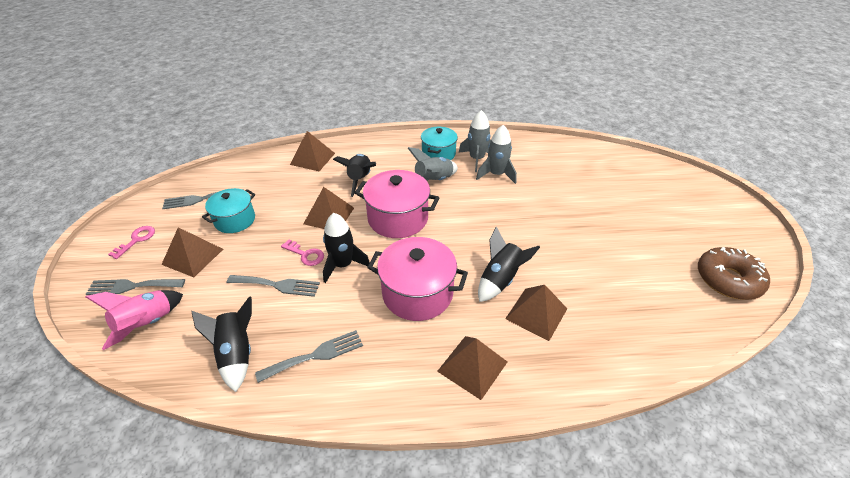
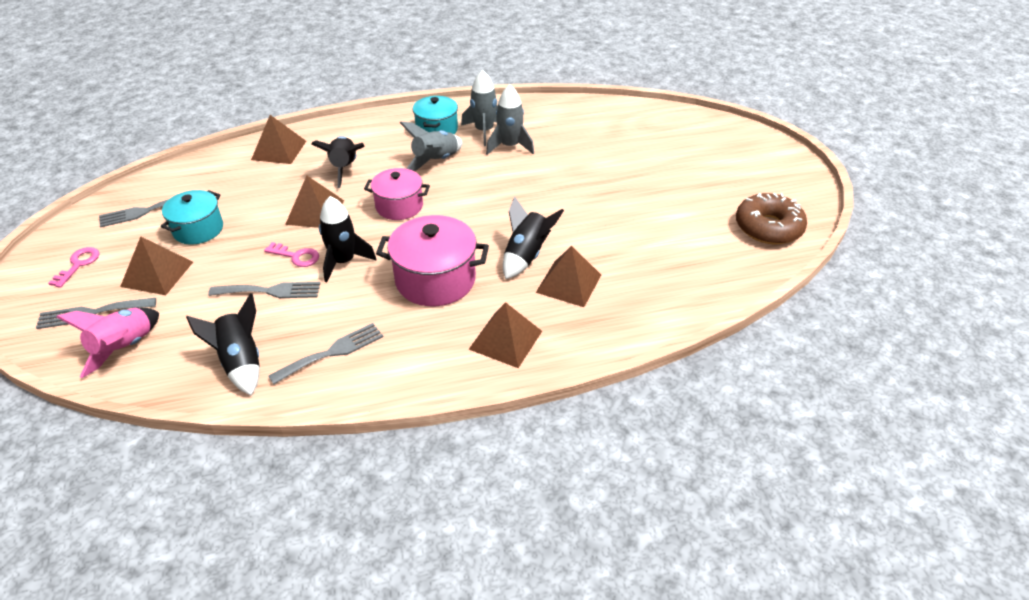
camera: 10 degrees left, 0 degrees up
pink pot [355,170,439,238] -> pink pot [364,168,430,220], size x0.66

